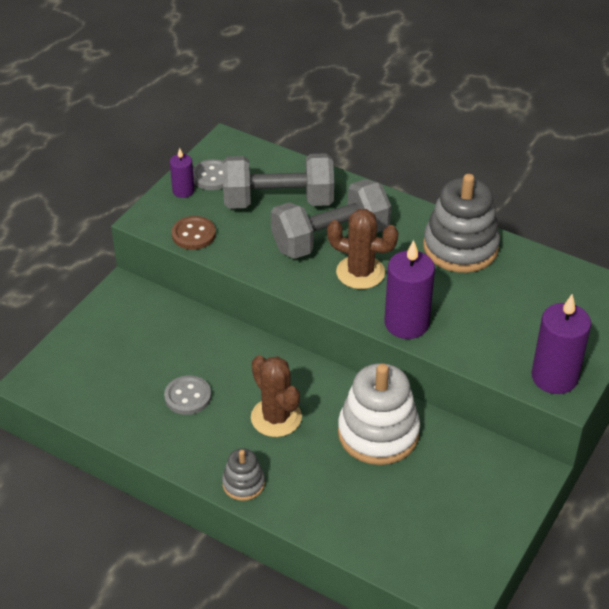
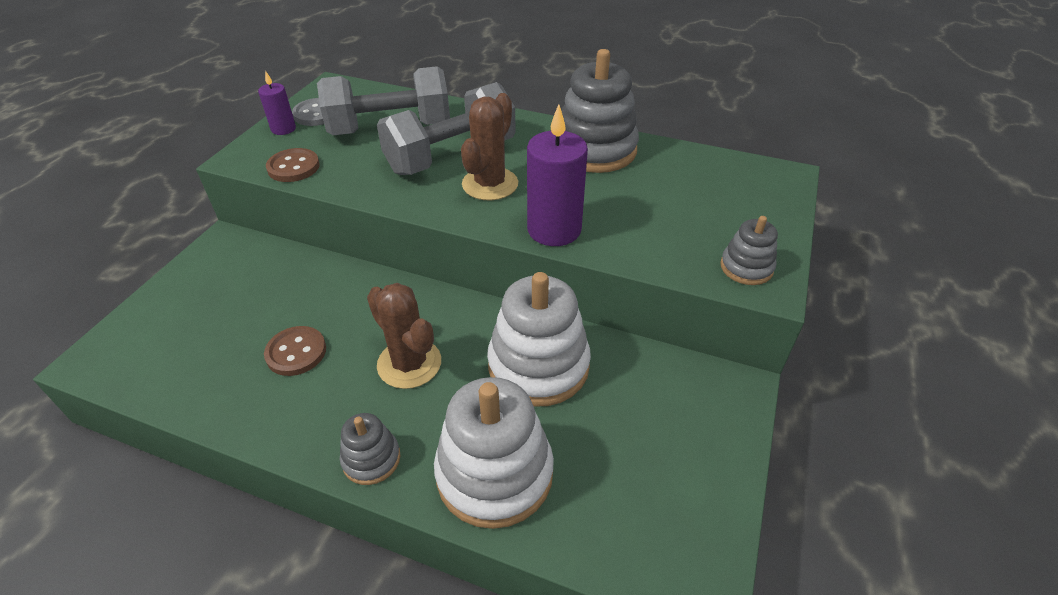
camera: 10 degrees left, 0 degrees up
grey button [164,375,211,415] -> brown button [264,326,326,376]
brown cactus [327,209,399,289] -> brown cactus turned 75 degrees counterclockwise [461,93,518,200]
purple candle [531,294,591,394] -> grey stacking toy [720,216,778,285]
none -> white stacking toy [434,377,554,529]

